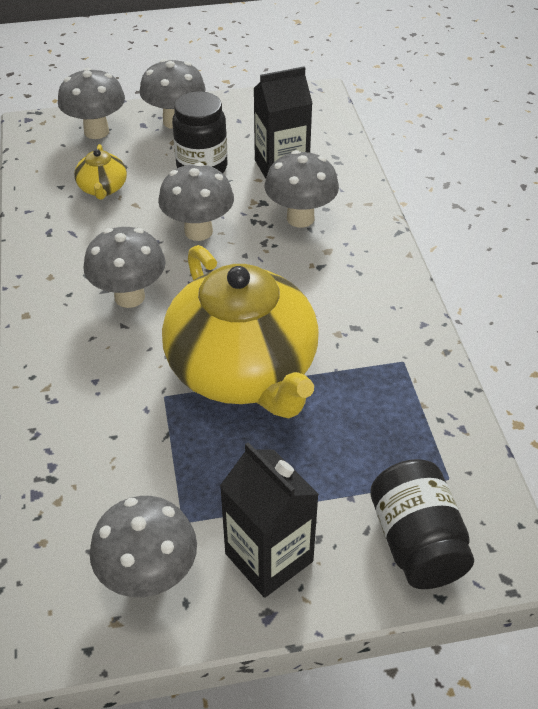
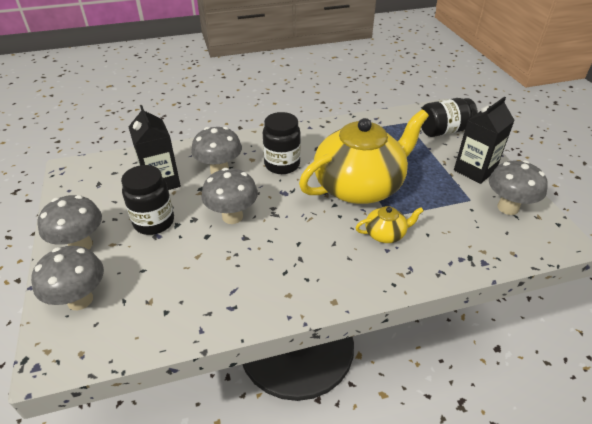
camera: 95 degrees left, 5 degrees down
yellow teapot [74,144,127,200] -> yellow teapot moved to [355,206,424,243]
grey mushroom [83,227,166,308] -> none
none -> black jar [263,112,301,174]

